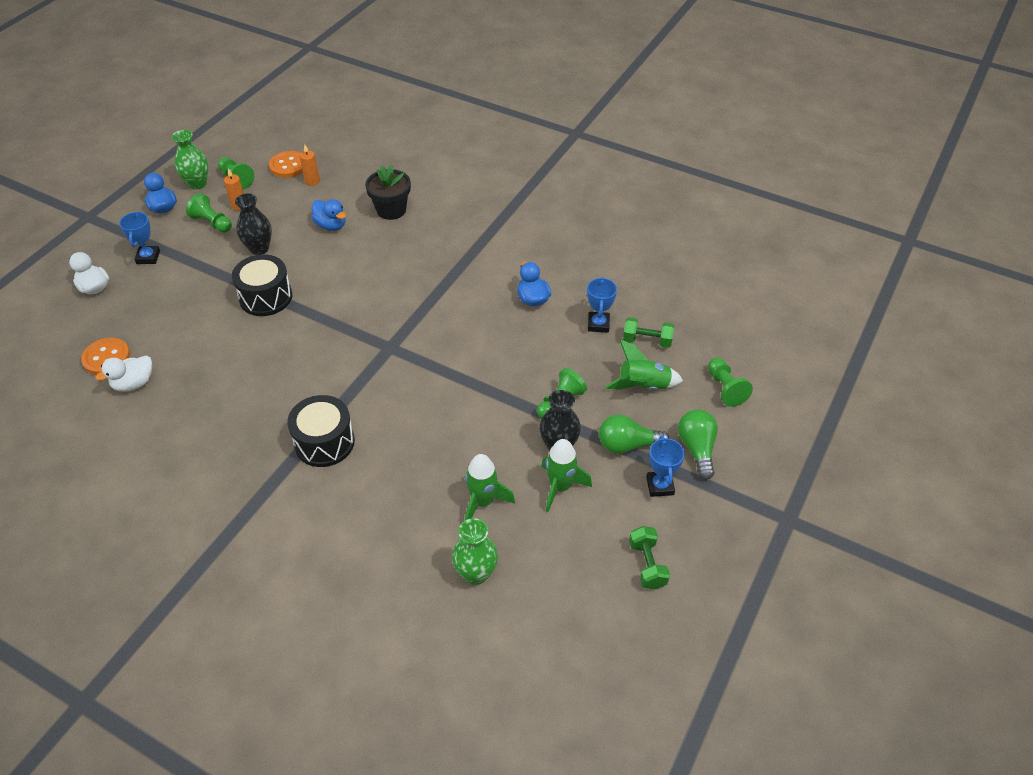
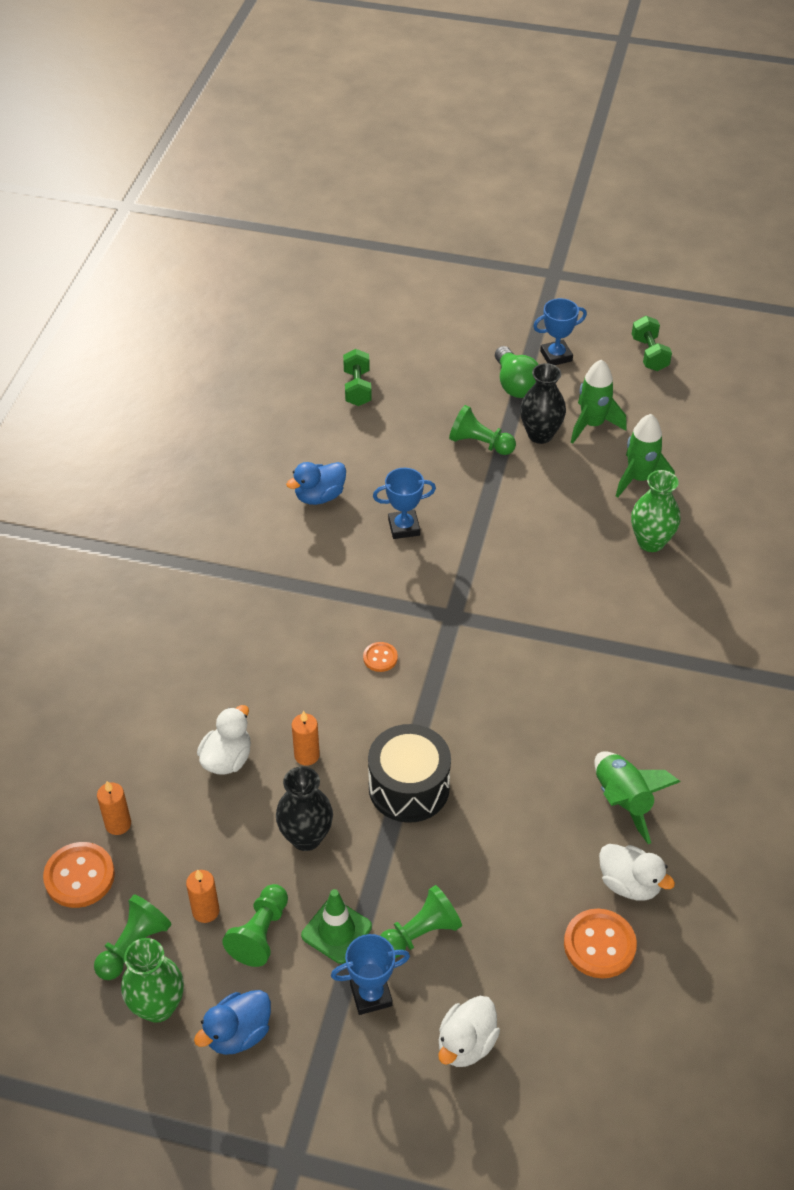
camera: 105 degrees left, 0 degrees up
black drum [287,395,355,467] -> none
blue duck [312,199,346,231] -> white duck [197,705,251,775]
black flower pot [365,165,411,220] -> none
green vase [452,518,498,585] -> green vase moved to [631,470,680,552]
blue trophy [587,277,617,333] -> blue trophy moved to [373,468,436,539]
green rocket [605,340,683,390] -> green rocket moved to [594,751,680,844]
green dumbbell [629,526,670,590] -> green dumbbell turned 75 degrees counterclockwise [632,316,672,371]
green light bulb [678,409,718,480] -> none
green pawn [708,358,753,407] -> green pawn moved to [380,885,462,958]
none -> orange candle [292,711,320,766]
none -> green traffic cone [301,889,372,964]
none -> orange button [363,642,398,672]

